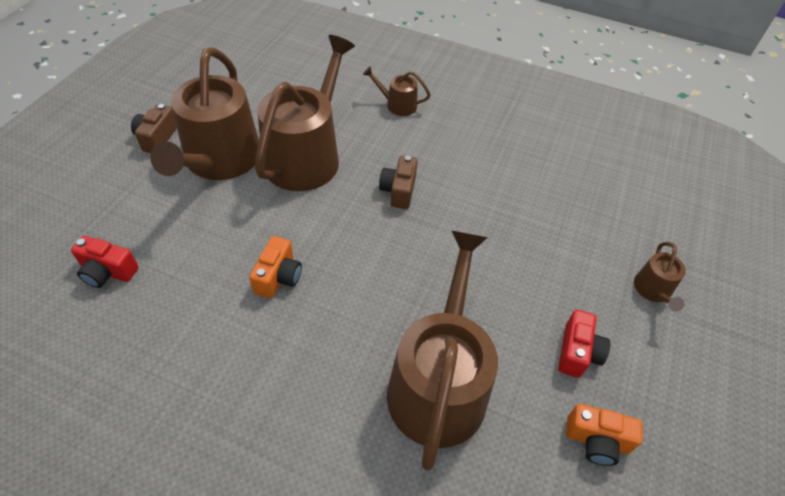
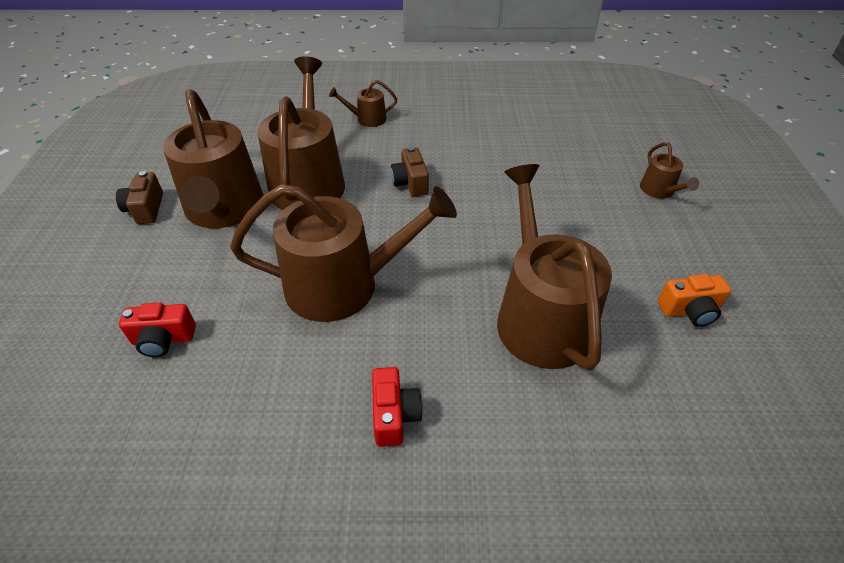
camera: 20 degrees left, 5 degrees down
orange camera [249,236,302,298] -> brown watering can [230,184,457,322]
red camera [558,310,610,378] -> red camera moved to [372,367,423,447]

